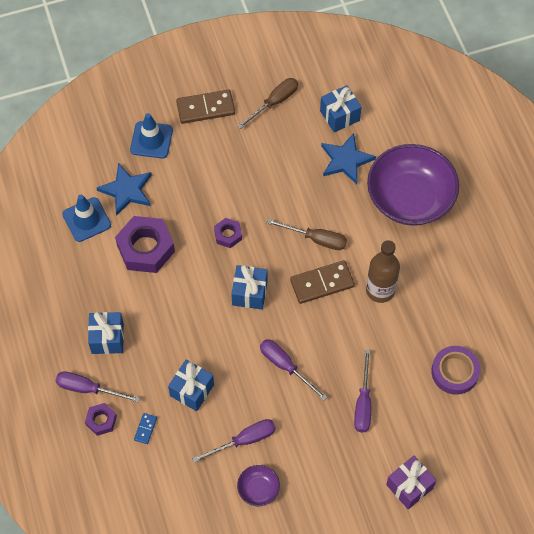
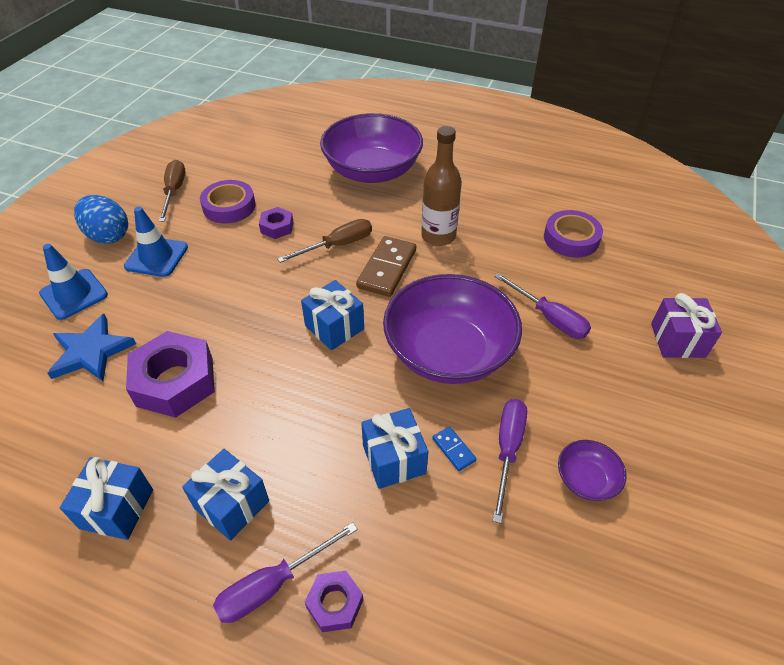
camera: 50 degrees left, 15 degrees down
blue traffic cone [62,195,111,242] -> blue traffic cone moved to [124,207,188,277]
blue domino [134,413,157,444] -> blue domino moved to [432,426,476,471]
brown domino [176,90,235,124] -> blue egg [74,195,128,244]
purple nut [214,218,242,248] -> purple nut moved to [259,207,293,239]
purple screwdriver [260,339,327,400] -> purple bowl [383,274,522,384]
blue gift [320,85,361,133] -> blue gift moved to [60,457,153,540]
blue star [321,133,376,184] -> none
none -> purple tape [200,180,256,224]

